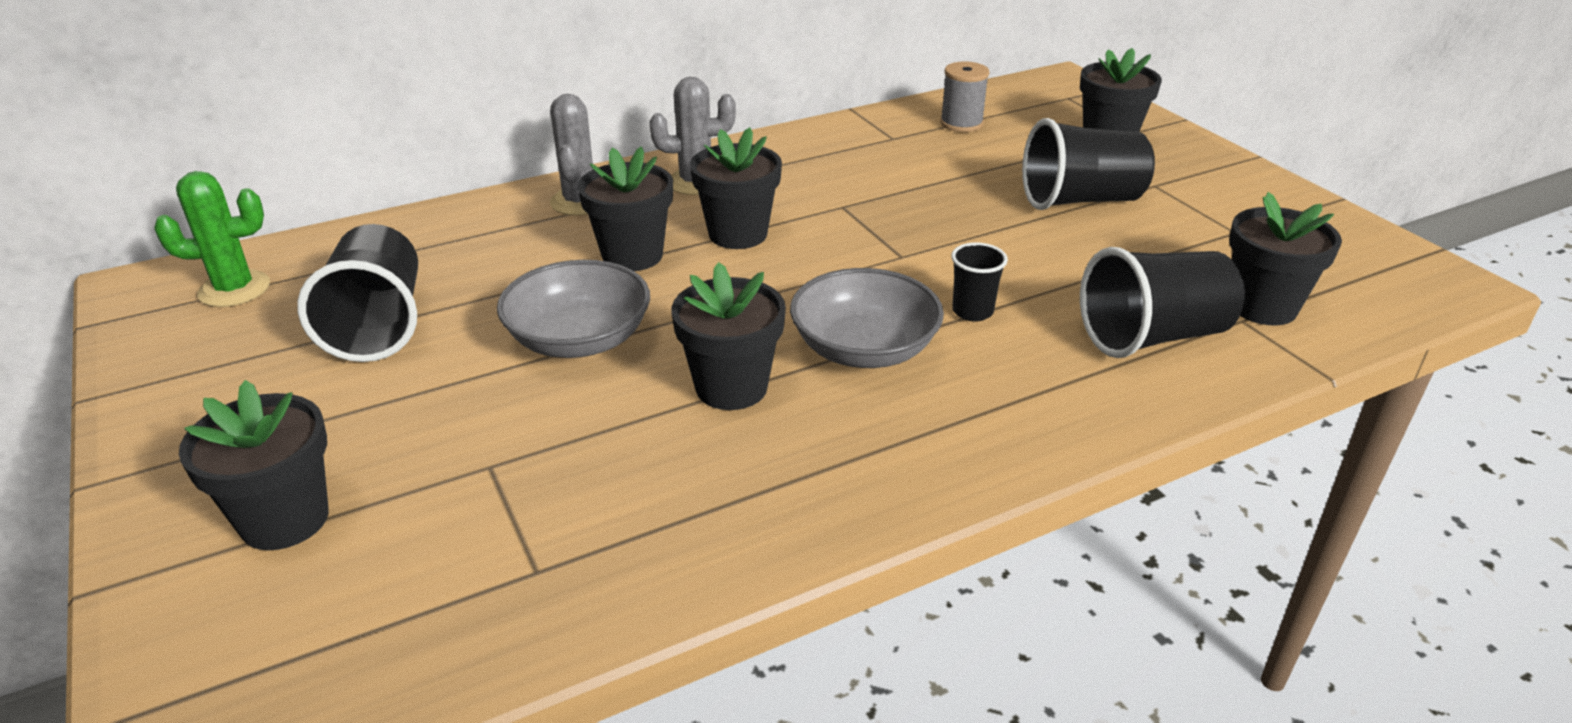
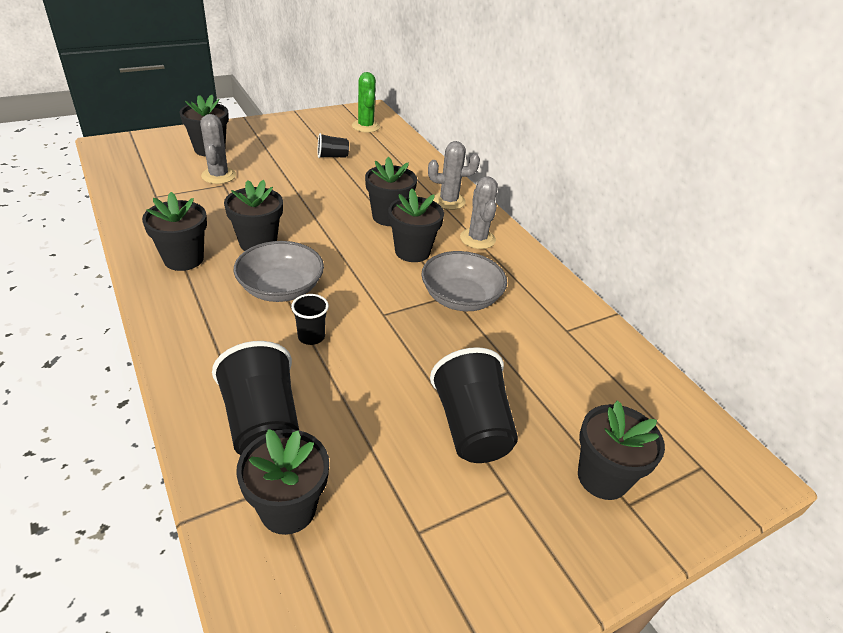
camera: 85 degrees right, 5 degrees up
black cup [297,224,418,362] -> black cup [318,133,349,158], size x0.52
grey bowl [497,260,650,358] -> grey bowl moved to [421,251,507,311]
grey spool [940,61,990,132] -> none
none -> black flower pot [142,192,207,271]
none -> grey cactus [200,114,236,184]

